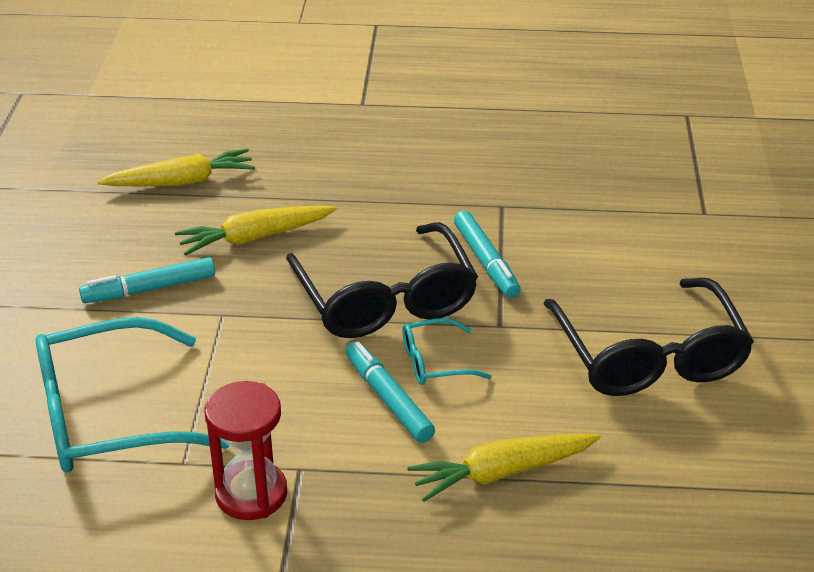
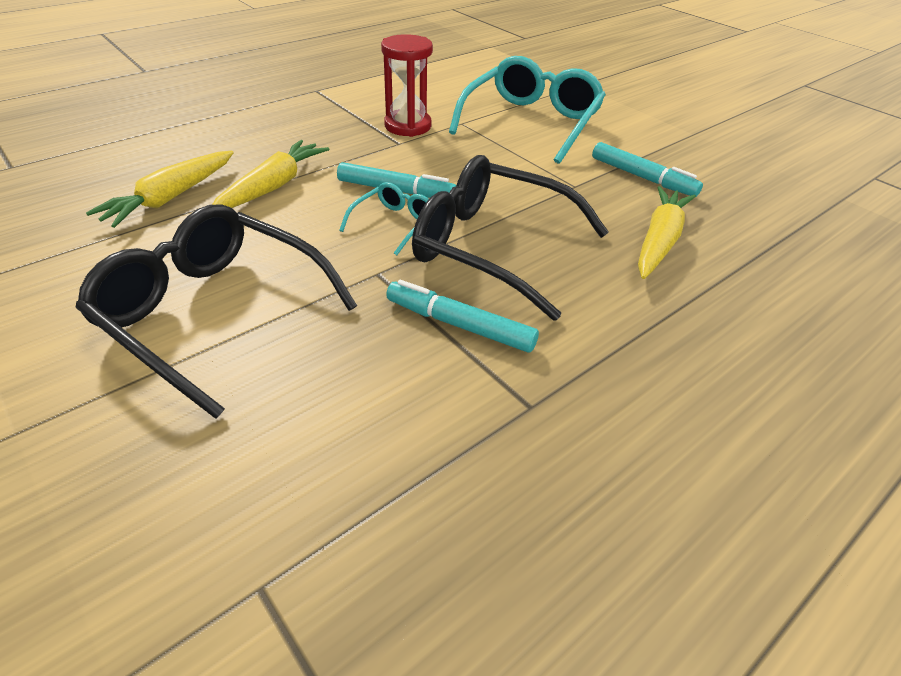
camera: 135 degrees right, 5 degrees up
turquoise marker [79,257,215,303] -> turquoise marker turned 105 degrees clockwise [592,142,703,197]
yellow carrot [97,148,255,186] -> yellow carrot moved to [86,151,234,228]

